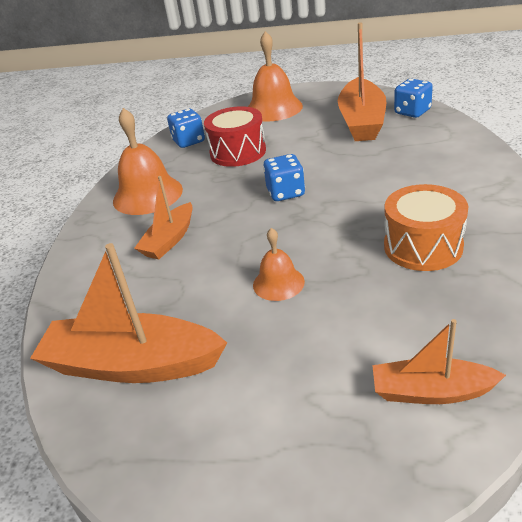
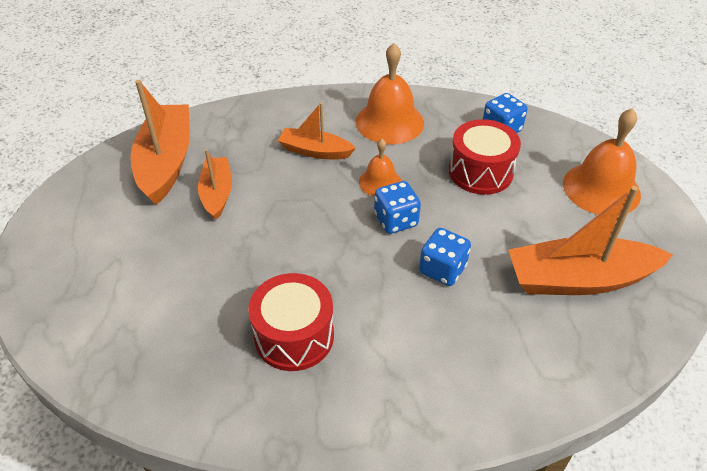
camera: 75 degrees right, 10 degrees up
orange bell [253,228,305,301] -> orange bell moved to [359,139,401,197]
orange boat [372,319,506,404] -> orange boat moved to [198,149,232,220]
orange drum [384,184,468,271] -> red drum [248,273,334,371]
blue dice [394,79,433,118] -> blue dice moved to [419,228,471,286]

